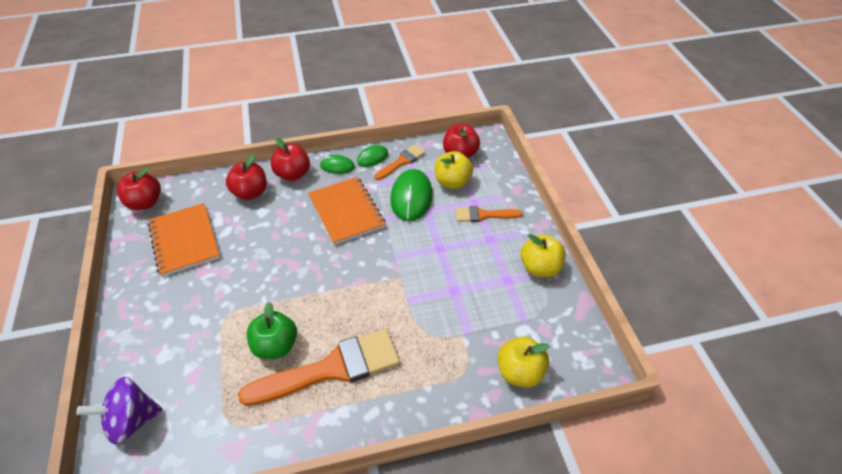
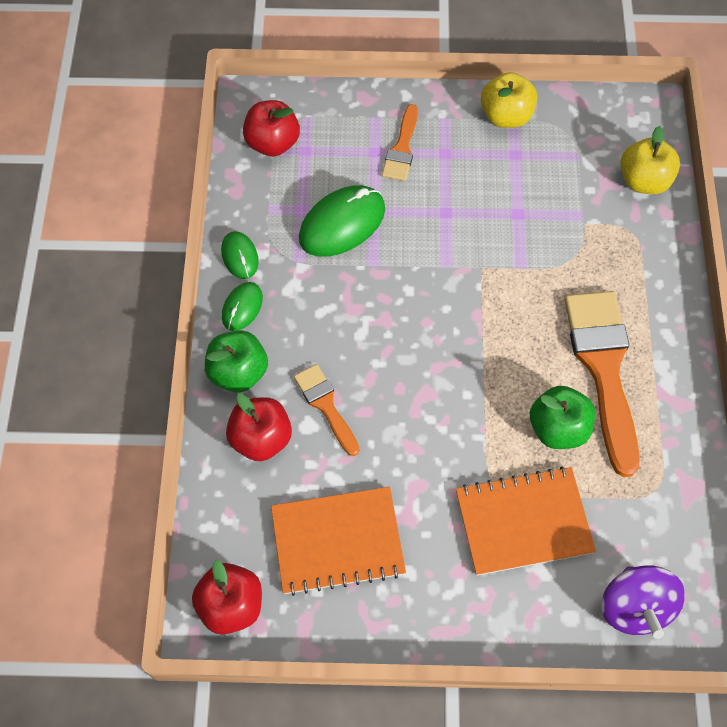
camera: 75 degrees left, 15 degrees up
red apple [270,138,310,181] -> green apple [205,330,268,393]
orange notebook [308,177,385,245] -> orange notebook moved to [456,467,596,576]
orange brush [374,145,425,180] -> orange brush moved to [294,364,360,456]
green mouse [390,169,433,221] -> green mouse turned 60 degrees counterclockwise [299,185,385,257]
yellow apple [434,151,473,189] -> none

